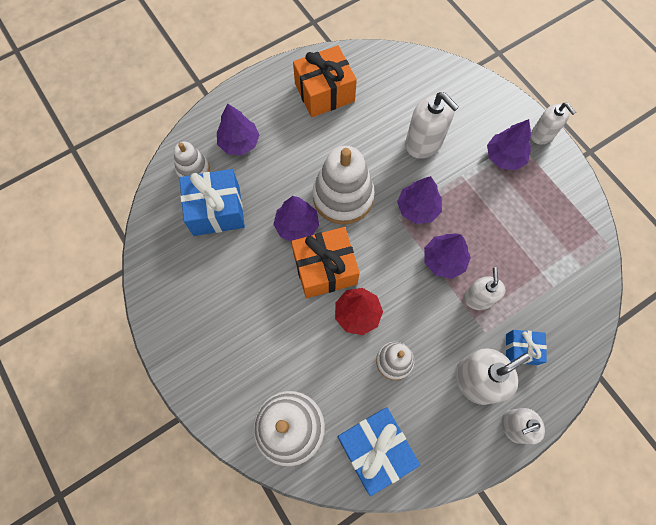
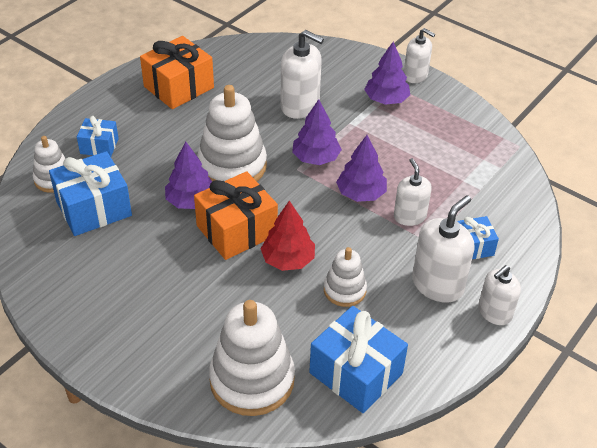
camera: 20 degrees left, 25 degrees down
purple tree [217,103,260,155] -> blue gift [77,116,119,157]

